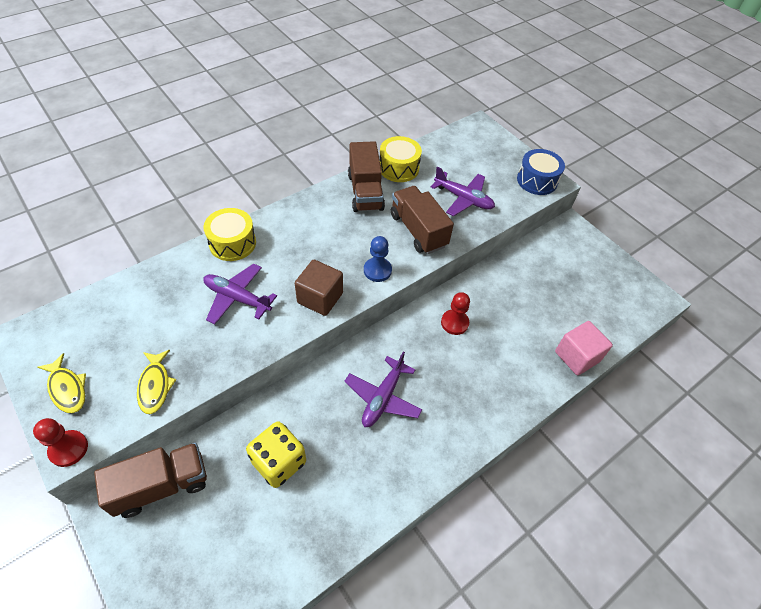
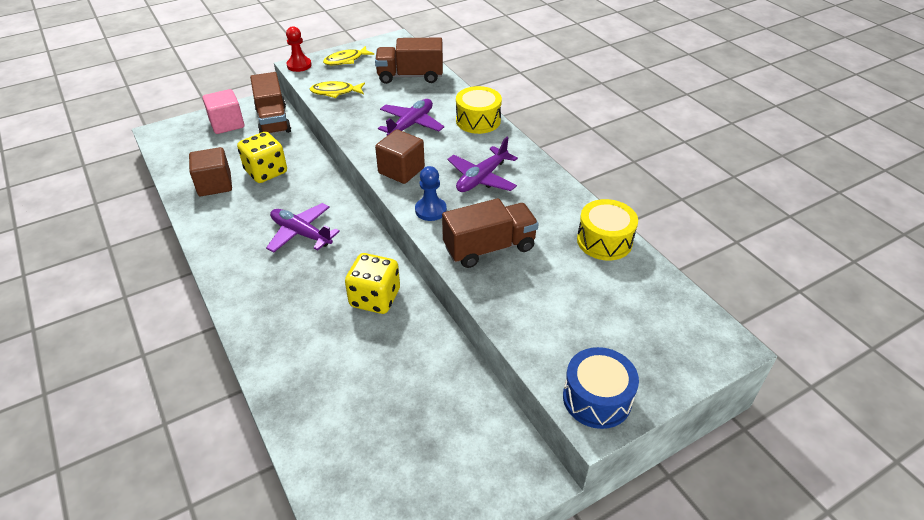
camera: 100 degrees right, 10 degrees down
brown truck [348,141,385,212] -> brown truck moved to [375,38,443,84]
purple plane [431,167,495,216] -> purple plane moved to [447,137,518,192]
red pawn [441,292,470,335] -> yellow dice [345,253,400,314]
pink cube [555,321,613,375] -> pink cube moved to [203,89,244,134]
none -> brown cube [189,147,232,196]

